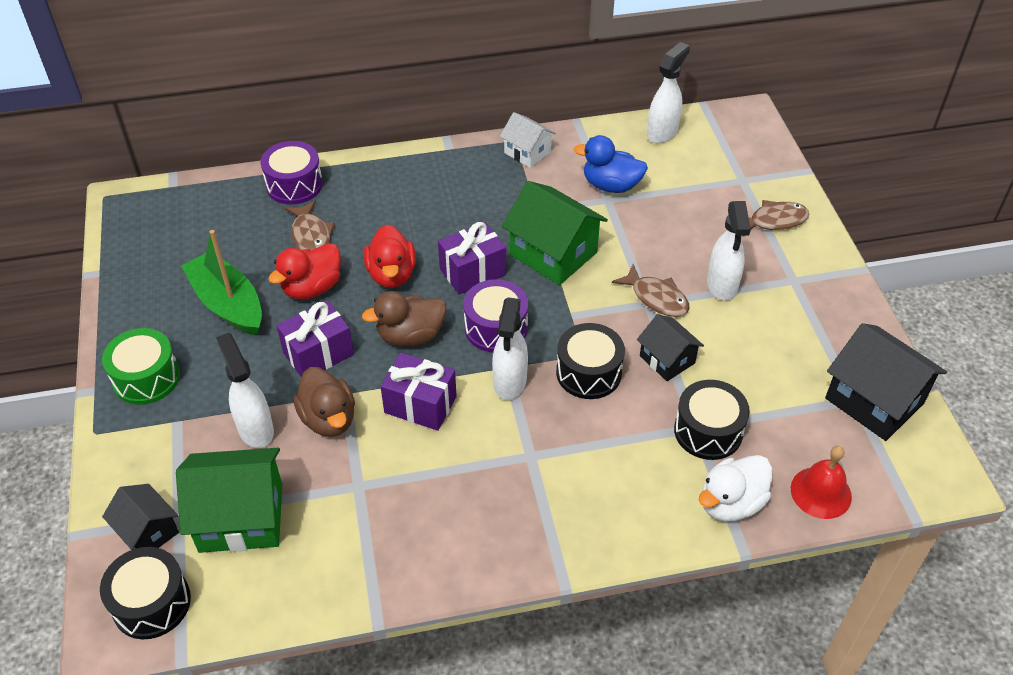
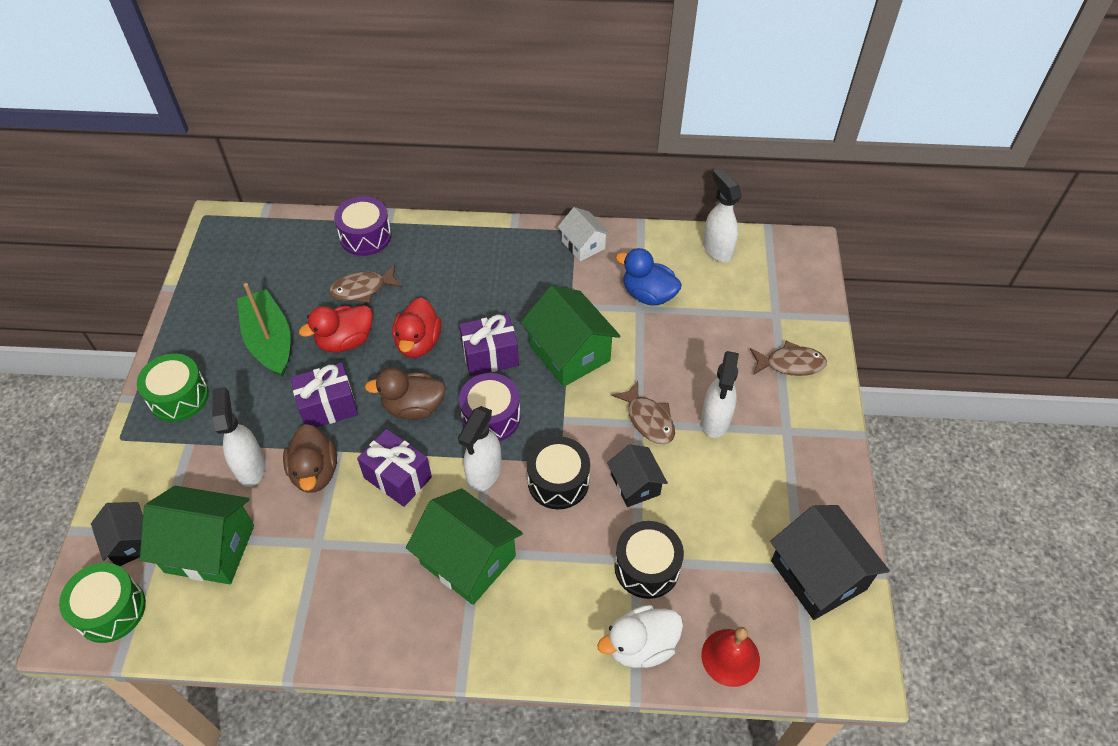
camera: 15 degrees right, 5 degrees up
black drum [100,547,191,639] -> green drum [59,563,146,643]
brown fish [284,200,335,250] -> brown fish turned 75 degrees clockwise [329,265,402,303]
white spray bottle [647,42,690,144] -> white spray bottle turned 75 degrees counterclockwise [703,168,742,262]
none -> green house [406,488,523,605]

